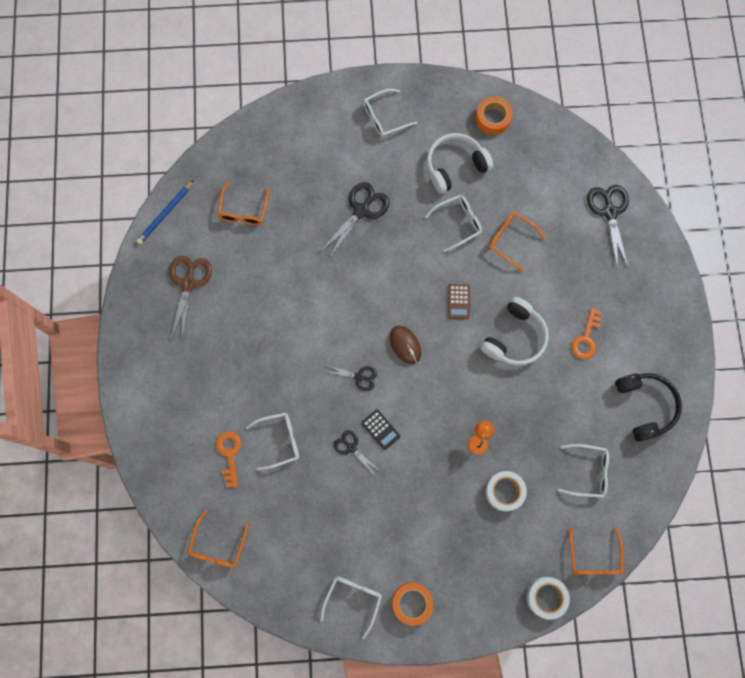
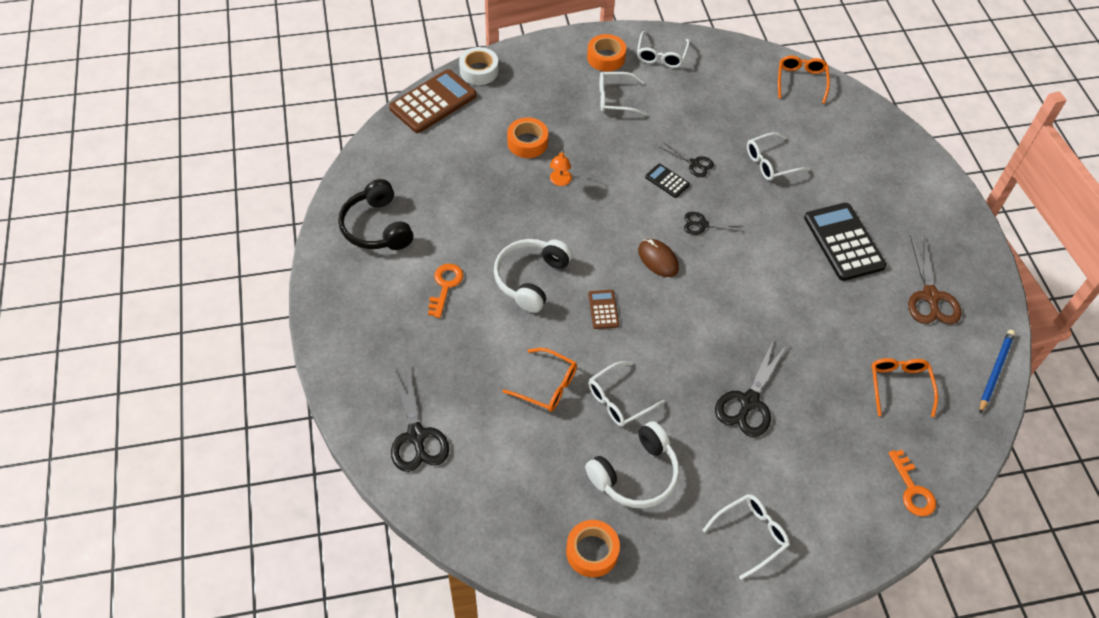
camera: 170 degrees right, 20 degrees down
orange key [216,432,241,488] -> orange key moved to [888,450,936,516]
white tape [485,471,527,512] -> orange tape [507,118,548,158]
white glasses [558,444,609,498] -> white glasses moved to [599,72,647,116]
orange glasses [569,527,624,575] -> brown calculator [389,69,476,133]
none -> black calculator [804,203,887,281]

